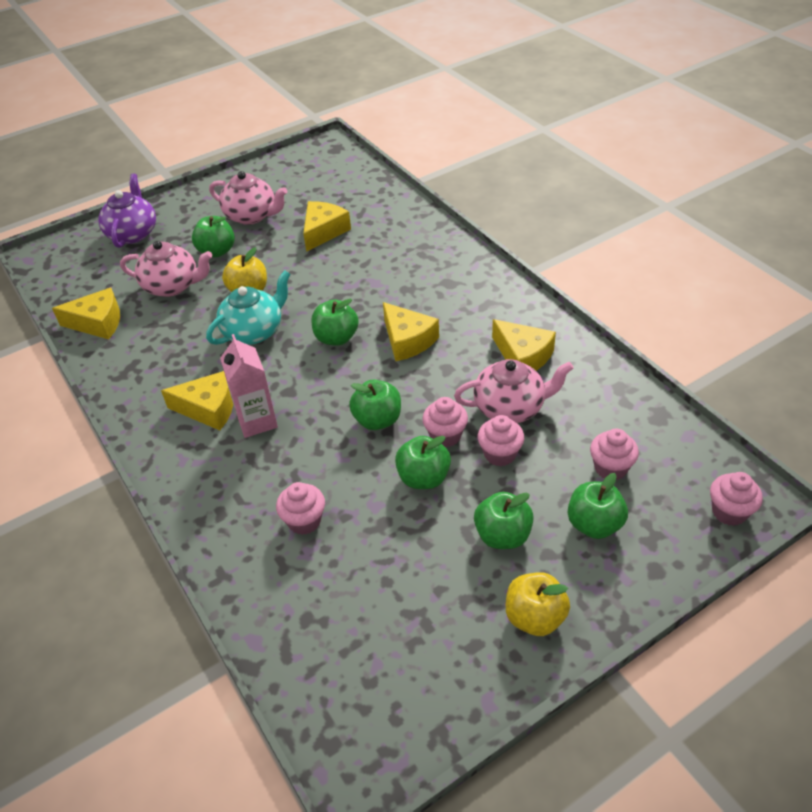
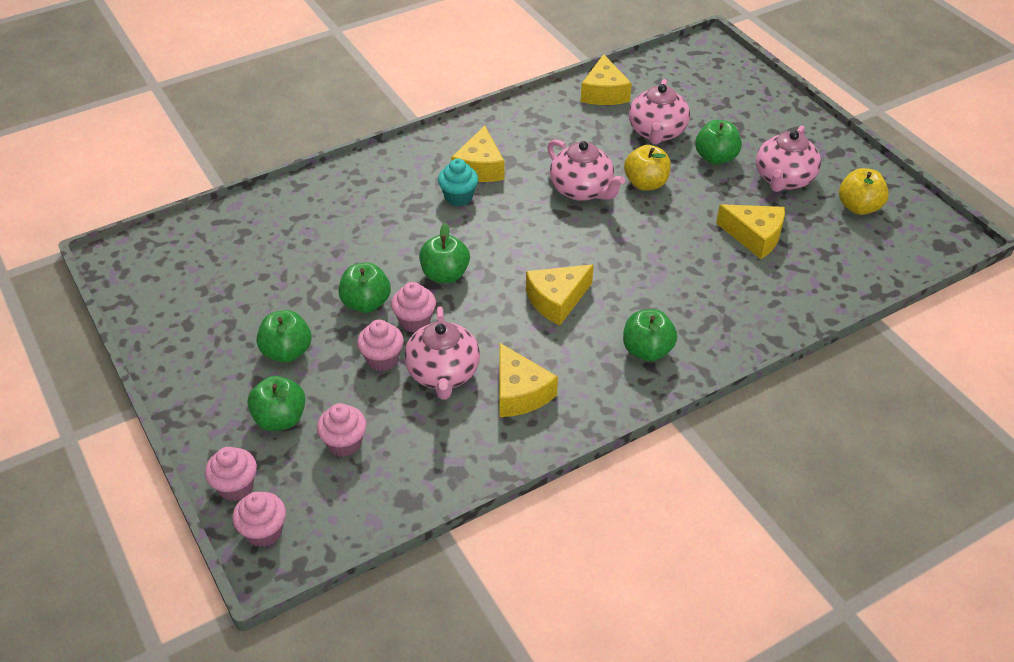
camera: 90 degrees right, 0 degrees up
purple teapot [98,173,156,248] -> none
turquoise teapot [206,271,291,345] -> pink teapot [547,139,625,201]
pink carton [220,334,278,438] -> turquoise cupcake [438,159,478,206]
pink cupcake [276,482,325,535] -> pink cupcake moved to [205,447,257,501]
green apple [311,299,359,346] -> green apple moved to [623,309,677,361]
yellow cheese [492,319,556,371] -> yellow cheese turned 75 degrees counterclockwise [499,343,558,417]
yellow apple [506,572,570,636] -> yellow apple moved to [839,168,889,215]

